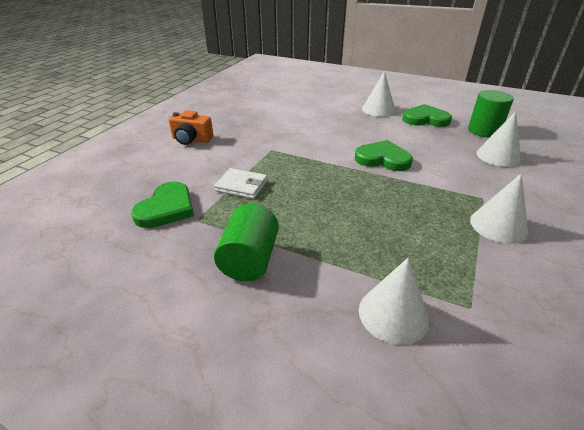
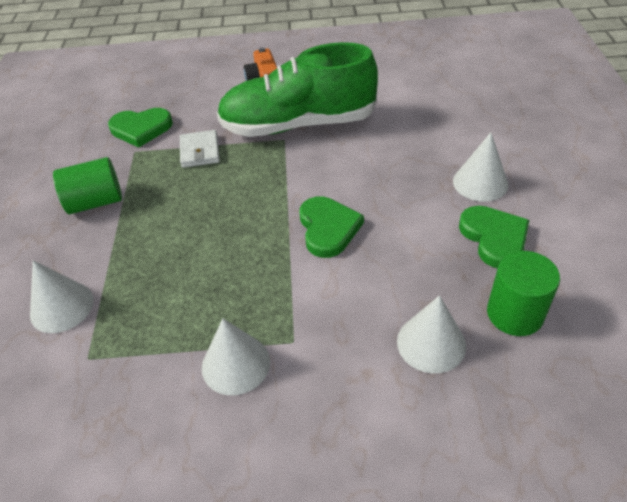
camera: 65 degrees right, 10 degrees up
none -> green shoe [217,42,378,137]

